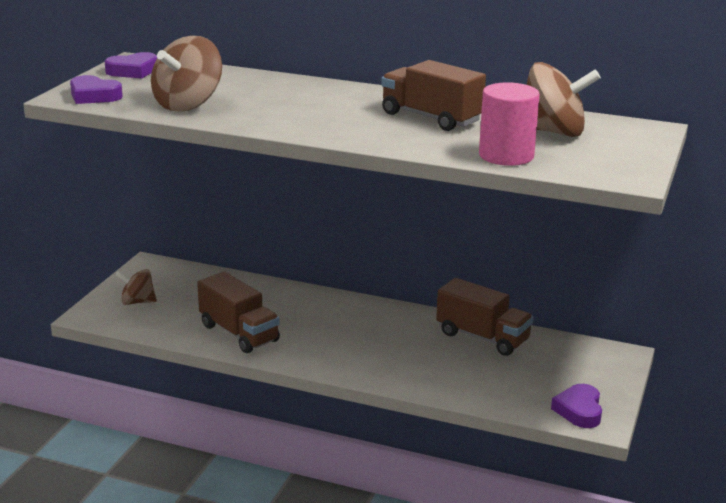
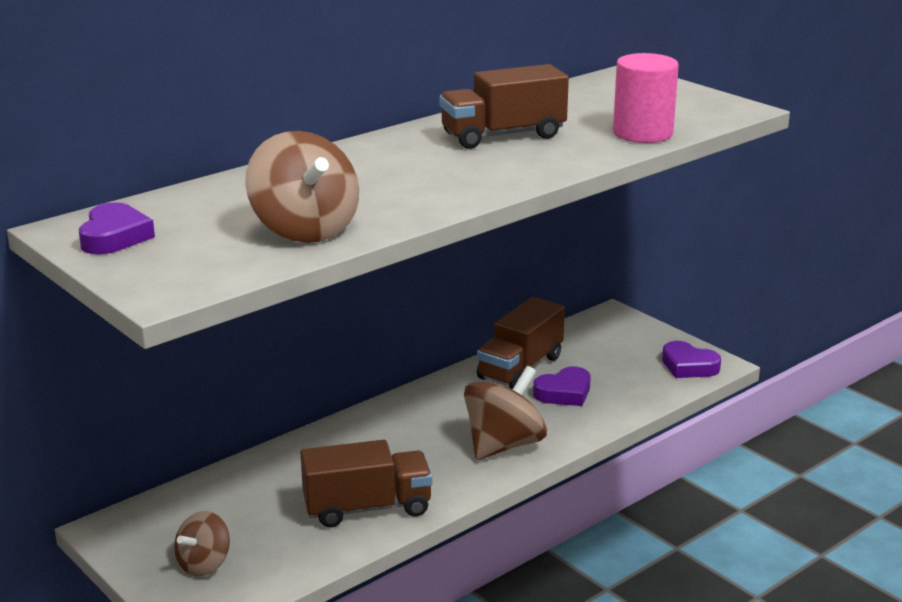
camera: 60 degrees left, 0 degrees up
purple heart [70,75,123,104] -> purple heart moved to [533,366,591,406]
brown truck [436,278,533,356] -> brown truck turned 150 degrees clockwise [477,297,565,389]
brown spinning top [527,62,601,137] -> brown spinning top moved to [464,366,547,460]

